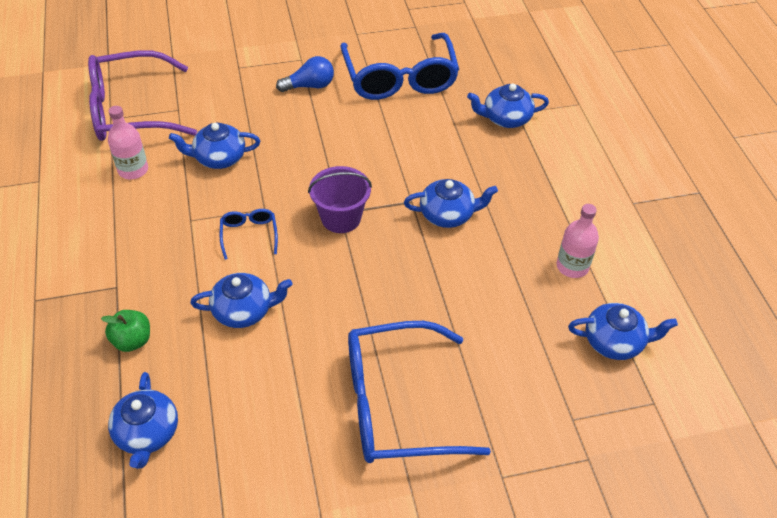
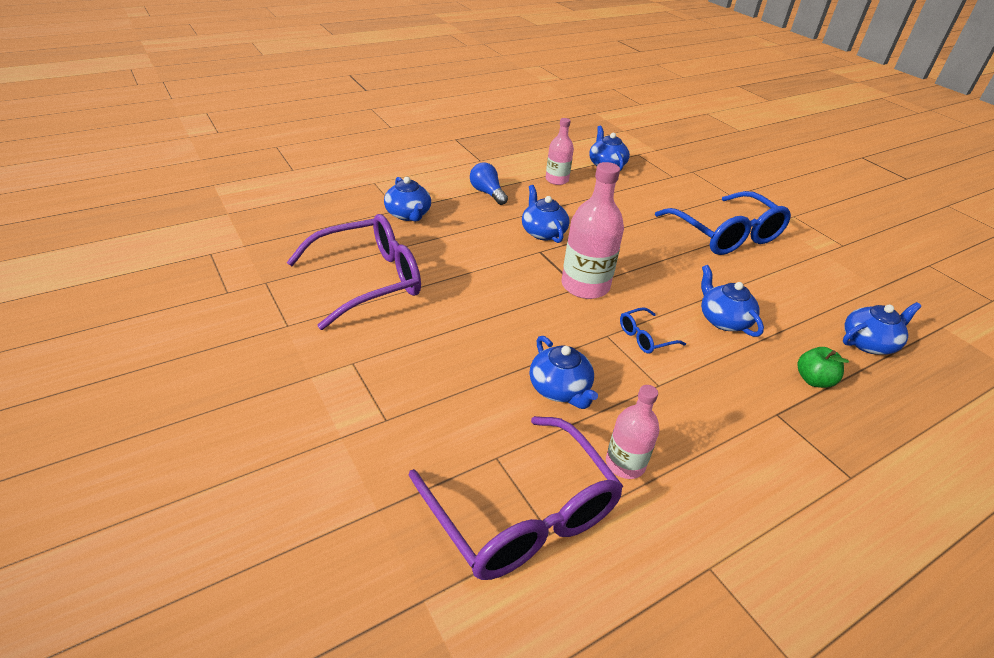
camera: 110 degrees left, 10 degrees down
blue light bulb [276,56,334,92] -> blue light bulb moved to [470,162,508,205]
purple bucket [308,166,372,233] -> pink bottle [561,162,624,299]
blue glasses [340,33,459,100] -> purple glasses [287,214,421,330]

